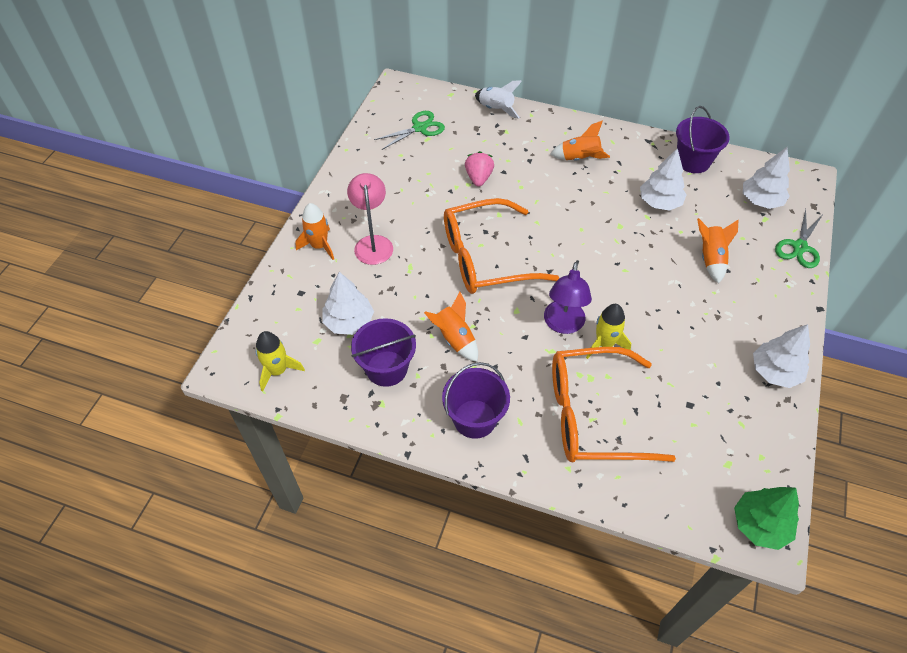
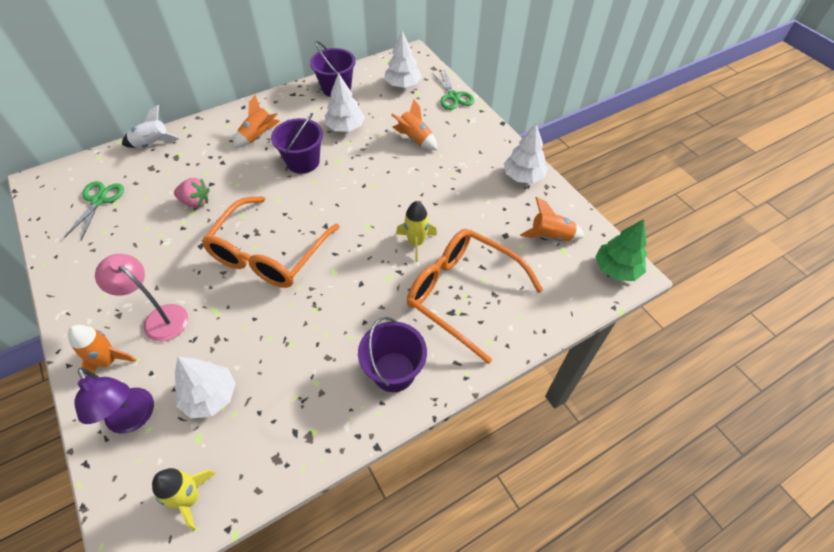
camera: 50 degrees left, 0 degrees up
purple bucket [351,318,416,387] -> purple bucket moved to [271,113,323,174]
orange rocket [424,292,478,362] -> orange rocket moved to [520,197,585,241]
pink strawberry [465,151,494,187] -> pink strawberry turned 150 degrees clockwise [174,178,210,208]
purple lamp [544,262,592,334] -> purple lamp moved to [75,368,154,434]
orange glasses [552,347,676,463] -> orange glasses turned 90 degrees clockwise [407,229,543,364]

